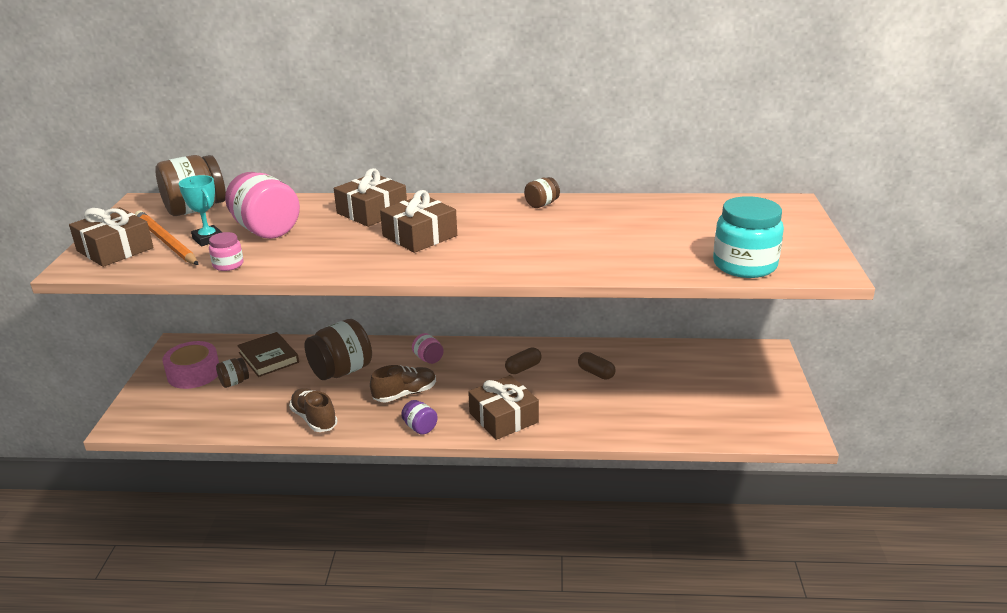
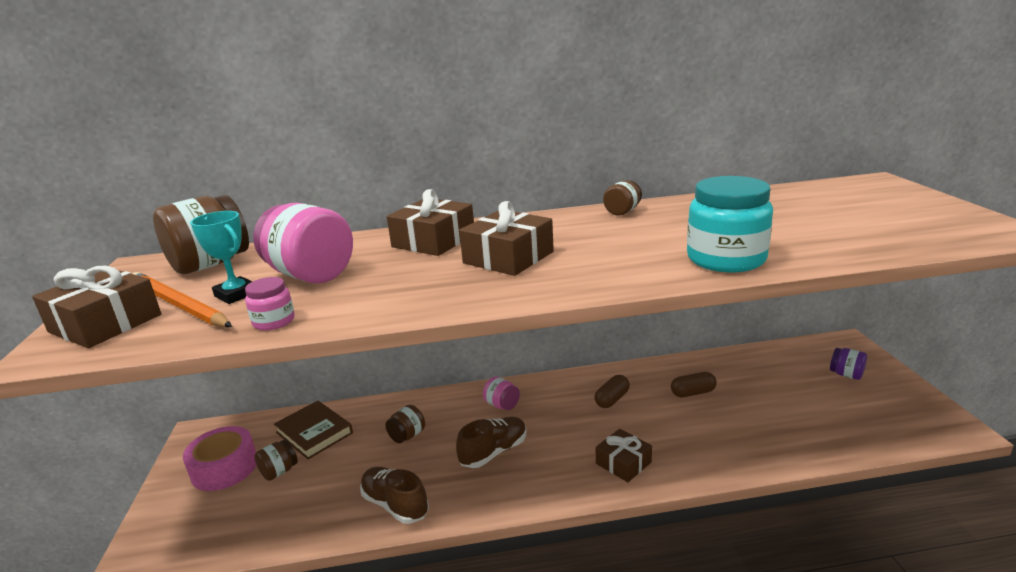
camera: 10 degrees left, 5 degrees down
brown jar [305,319,372,380] -> brown jar [385,405,425,443], size x0.49
purple jar [401,400,438,435] -> purple jar moved to [830,348,867,380]
brown gift [468,375,539,440] -> brown gift [596,429,652,482], size x0.65
brown capsule [578,352,616,380] -> brown capsule turned 45 degrees counterclockwise [671,372,717,397]
turquoise jar [713,196,784,278] -> turquoise jar moved to [687,176,773,272]

